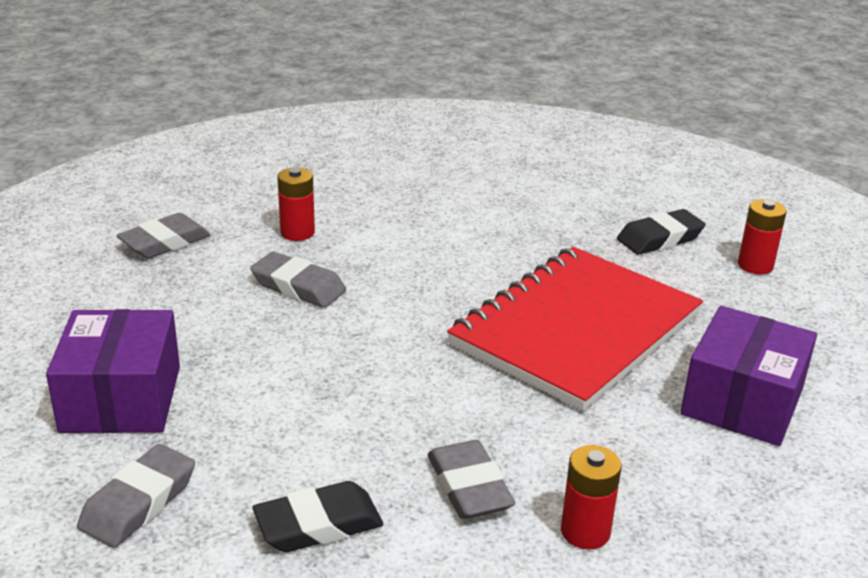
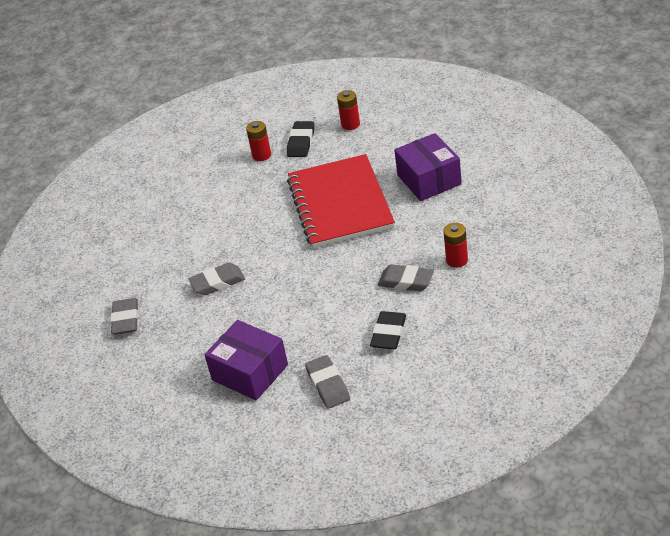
camera: 45 degrees left, 10 degrees up
red battery [278,168,315,241] -> red battery moved to [246,121,271,161]

